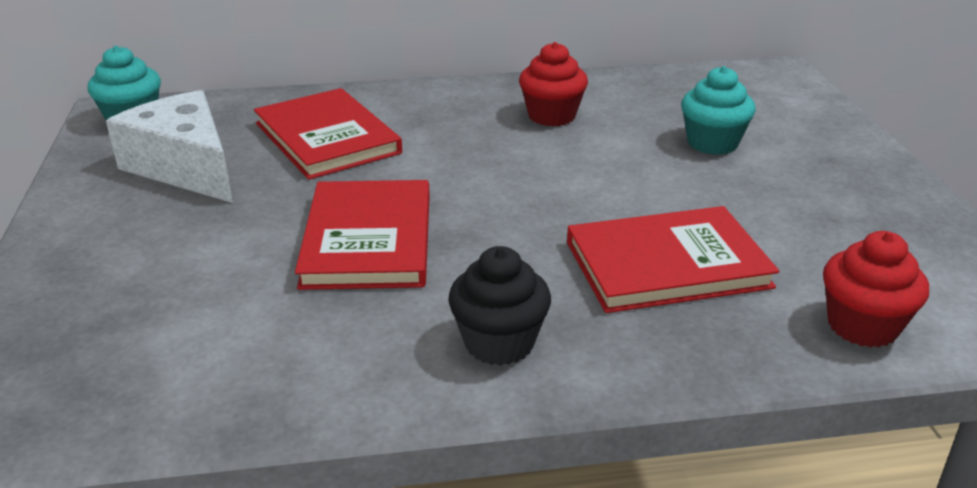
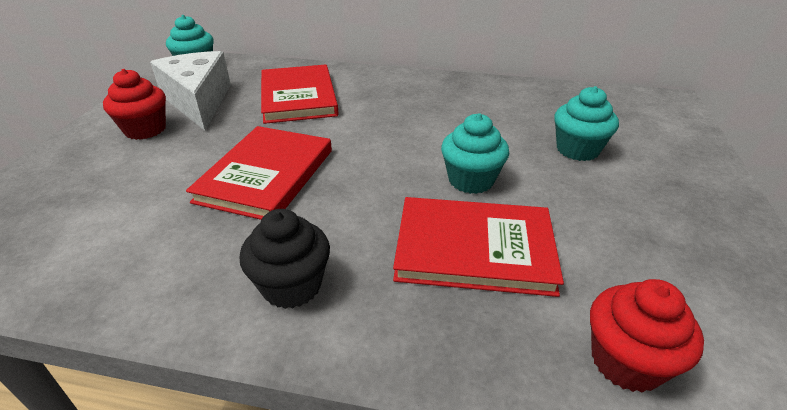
camera: 20 degrees right, 5 degrees up
red cupcake [519,42,588,126] -> red cupcake moved to [103,69,166,140]
none -> turquoise cupcake [441,113,509,194]

